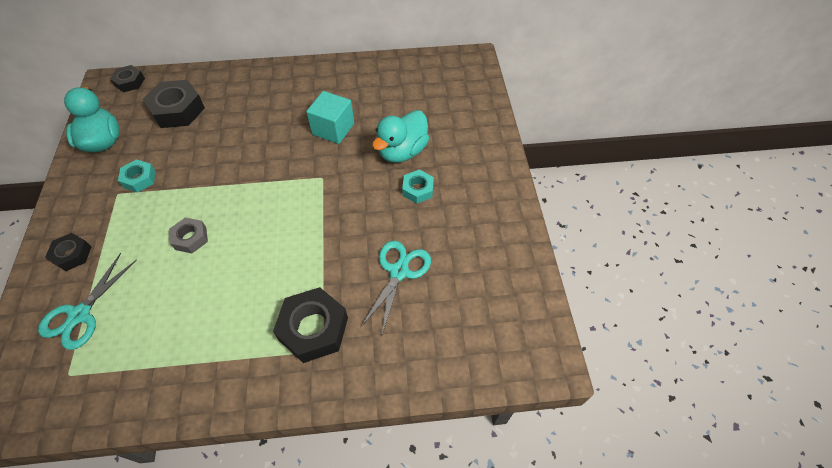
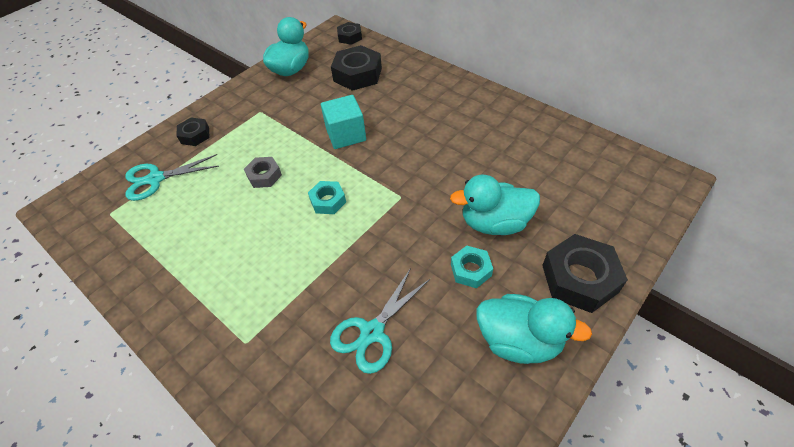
camera: 50 degrees right, 5 degrees down
turquoise nut [118,159,156,193] -> turquoise nut moved to [308,181,346,214]
black nut [273,287,348,363] -> black nut moved to [542,234,628,313]
turquoise cube [306,91,354,144] -> turquoise cube moved to [321,95,366,149]
turquoise scissors [361,241,431,334] -> turquoise scissors turned 150 degrees clockwise [330,268,430,374]
none -> turquoise duck [477,294,592,364]

